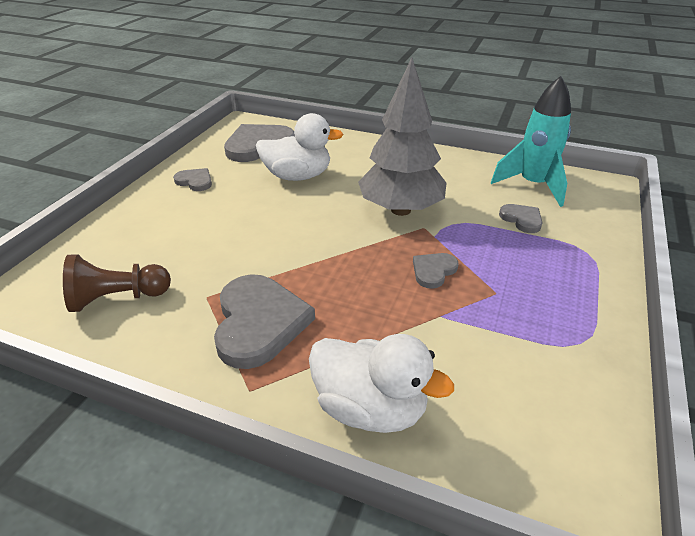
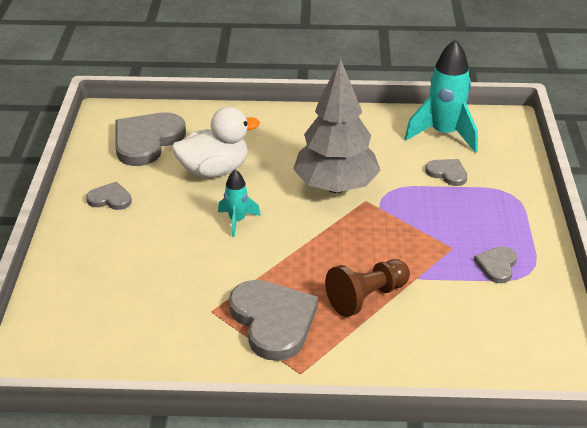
camera: 20 degrees left, 0 degrees up
brown pawn [63,254,171,312] -> brown pawn moved to [325,259,410,317]
white duck [309,334,454,433] -> none
grey heart [413,253,459,289] -> grey heart moved to [474,246,517,283]
none -> turquoise rocket [218,170,261,237]

